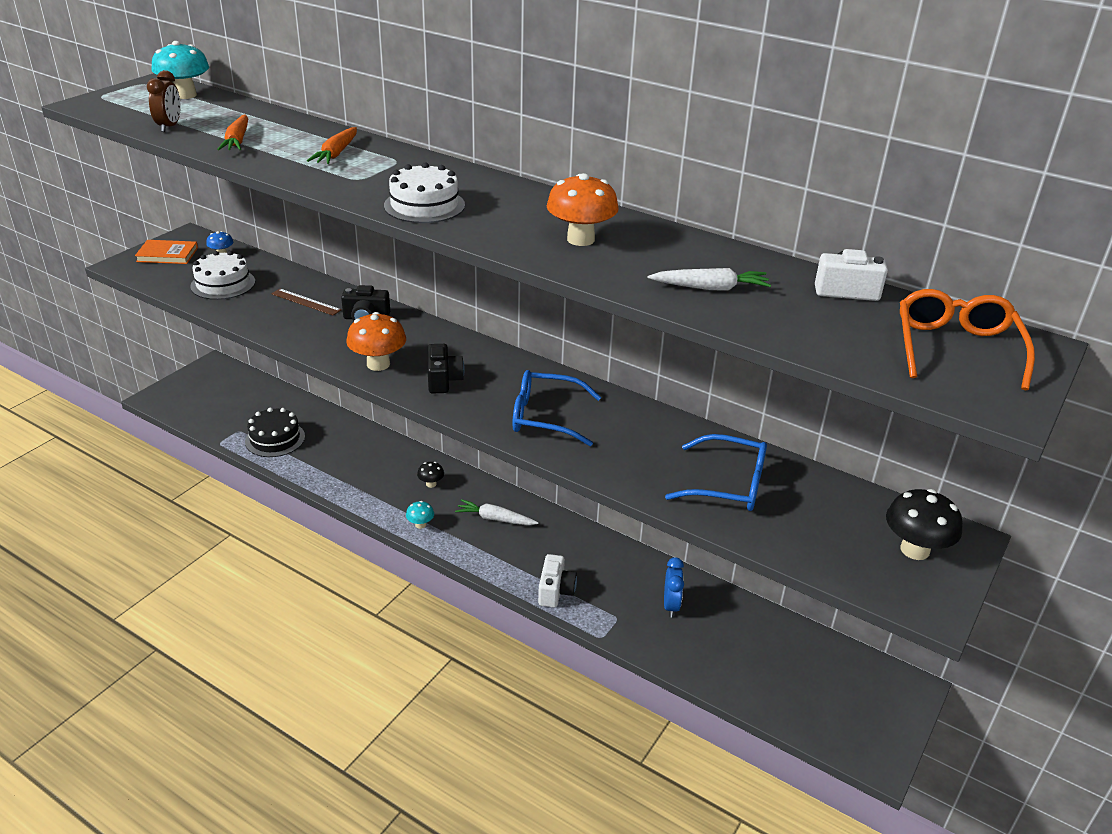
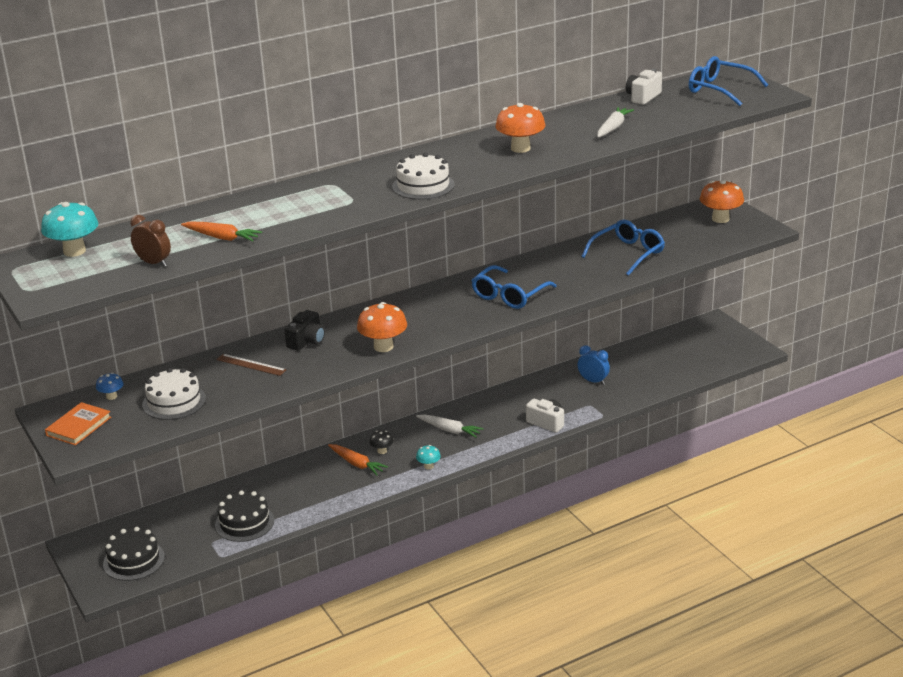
camera: 60 degrees left, 5 degrees down
brown ruler [271,289,341,316] -> brown ruler turned 60 degrees clockwise [216,354,287,376]
orange carrot [307,127,357,164] -> orange carrot moved to [328,444,388,475]
black camera [427,344,465,393] -> none
white carrot [455,499,539,525] -> white carrot turned 105 degrees counterclockwise [416,414,483,438]
black mushroom [886,489,963,560] -> orange mushroom [700,180,744,223]
orange glasses [900,289,1035,390] -> blue glasses [689,56,768,106]
none -> black cake [103,527,165,581]

